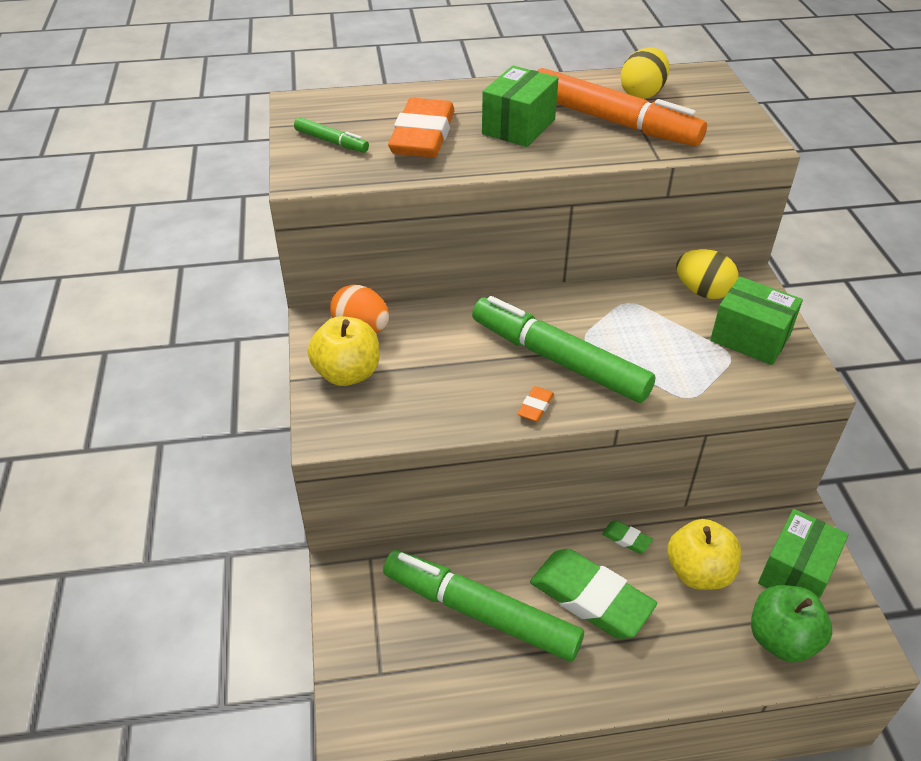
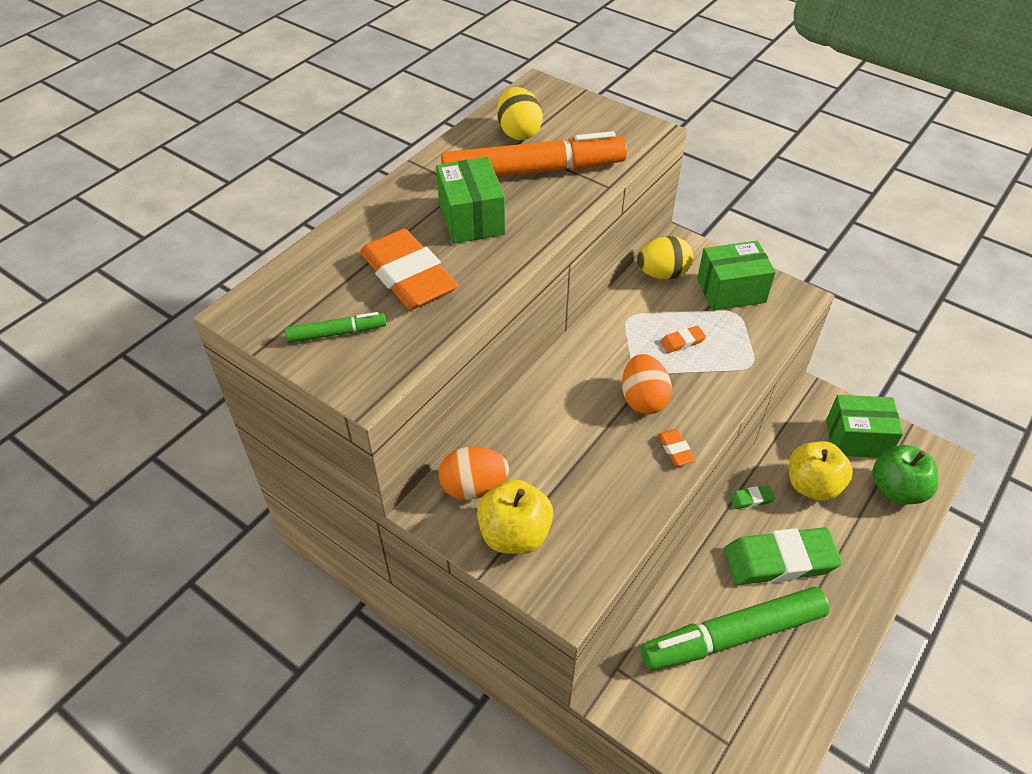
camera: 45 degrees left, 5 degrees up
green marker [472,296,656,403] -> orange egg [622,354,672,414]
green box [758,509,849,599] -> green box turned 75 degrees counterclockwise [826,395,903,458]
none -> orange eraser [660,326,706,353]

